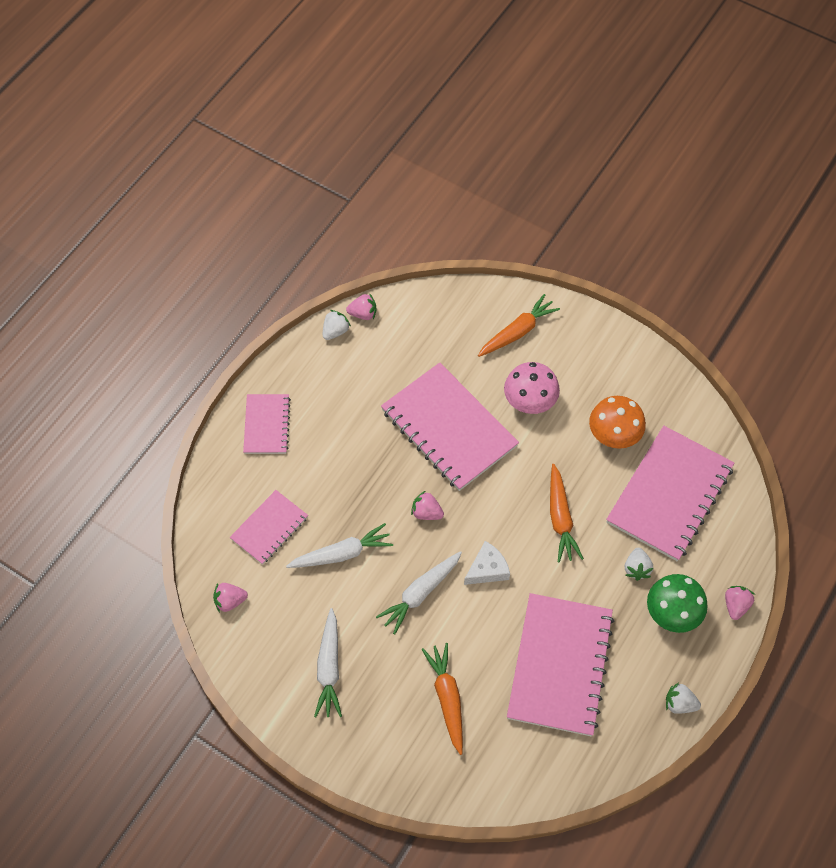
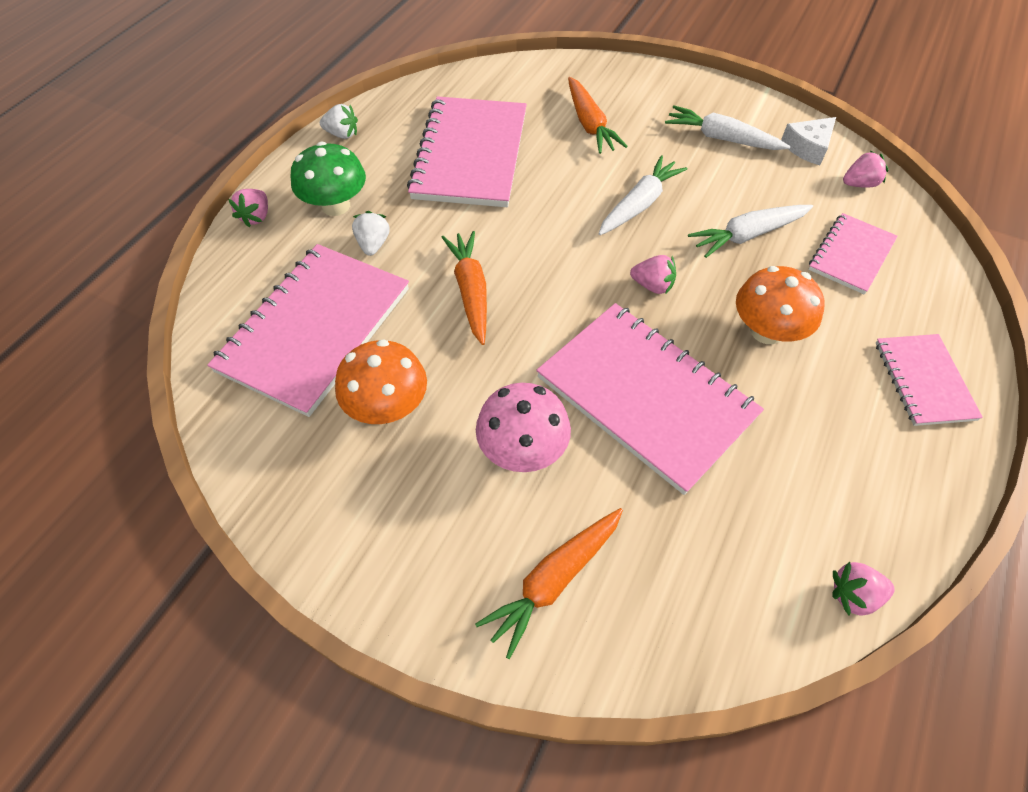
camera: 175 degrees right, 5 degrees down
white carrot [314,608,342,717] -> white carrot turned 60 degrees counterclockwise [665,106,791,150]
white strawberry [323,310,351,340] -> none
white cheese [464,541,510,585] -> white cheese moved to [781,117,836,165]
none -> orange mushroom [736,266,824,344]

